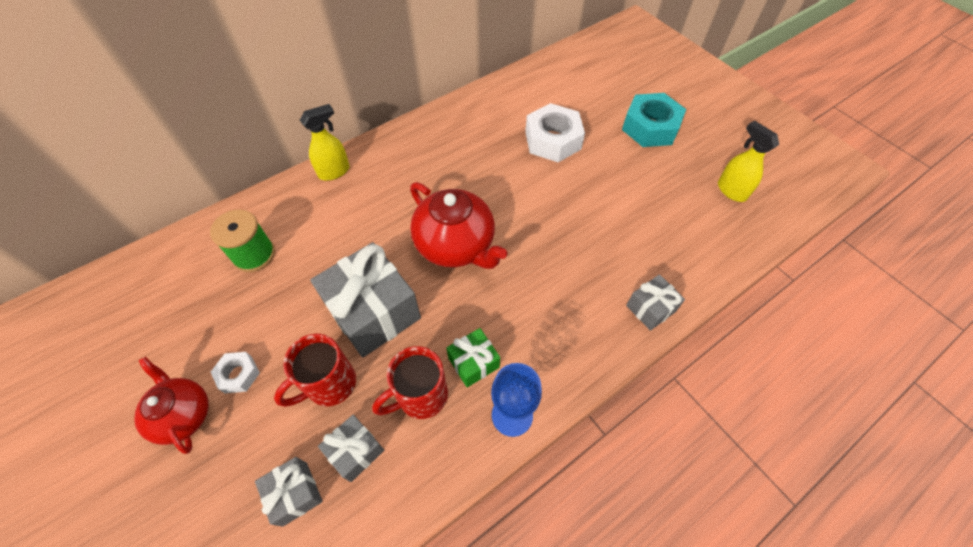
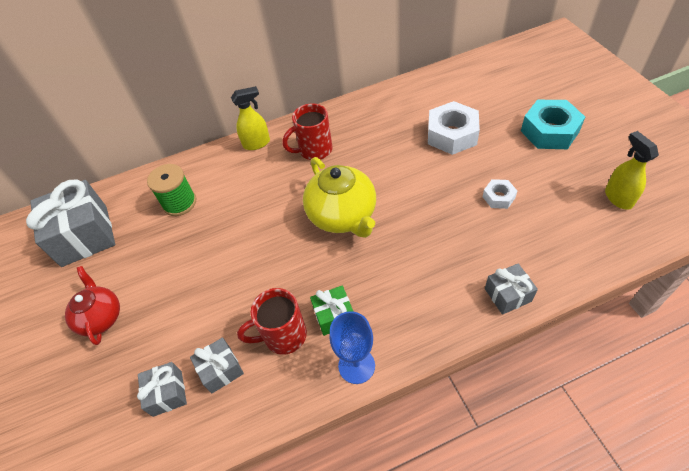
camera: 20 degrees right, 5 degrees down
white nut [211,352,260,394] -> white nut moved to [483,179,517,209]
red mug [274,334,356,407] -> red mug moved to [282,103,332,160]
grey gift [310,242,421,357] -> grey gift moved to [26,180,115,267]
red teapot [410,182,508,269] -> yellow teapot [303,157,376,238]

